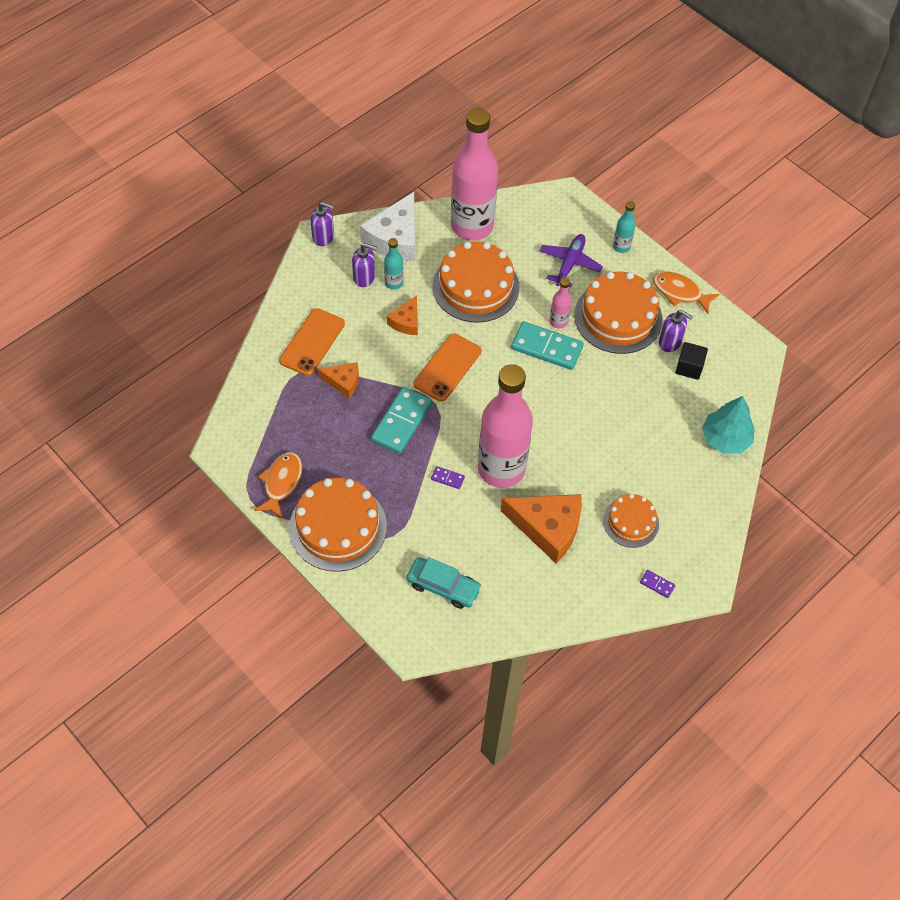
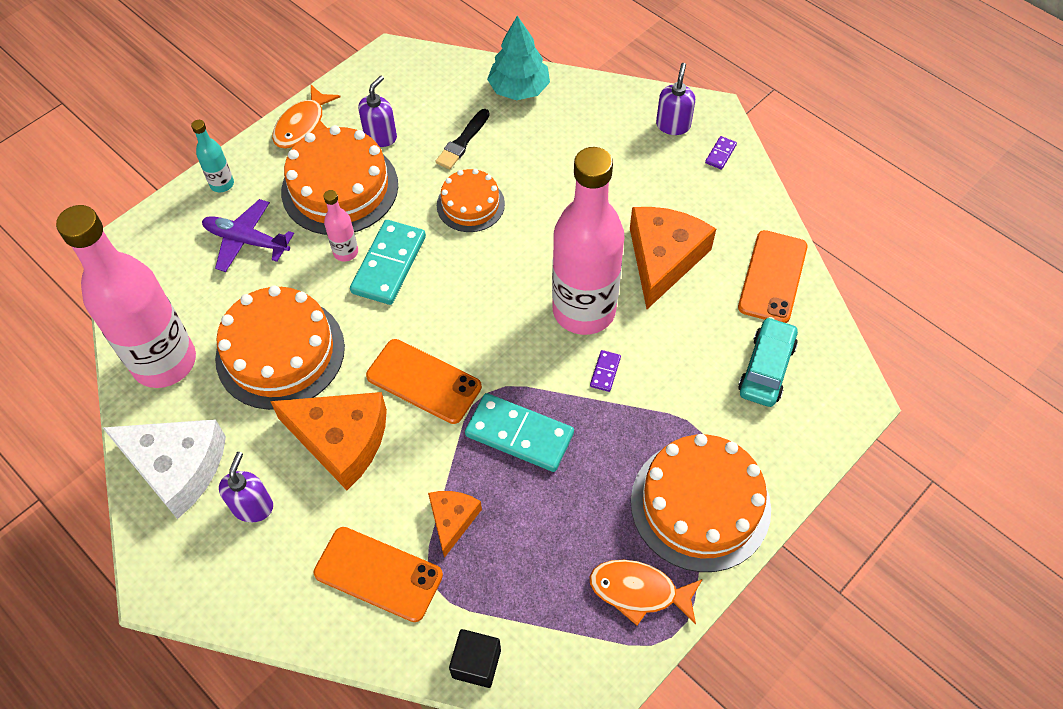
camera: 90 degrees left, 0 degrees up
purple soap dispenser [310,202,334,246] -> purple soap dispenser moved to [656,63,695,135]
turquoise bottle [384,238,403,290] -> none
orange cheese [387,295,418,335] -> orange cheese [270,392,387,490], size x1.84
orange cake [603,494,659,548] -> orange cake moved to [437,169,505,232]
black cube [675,342,708,380] -> black cube moved to [449,629,501,688]
none -> black brush [435,109,490,169]
none -> orange phone [738,230,808,323]

